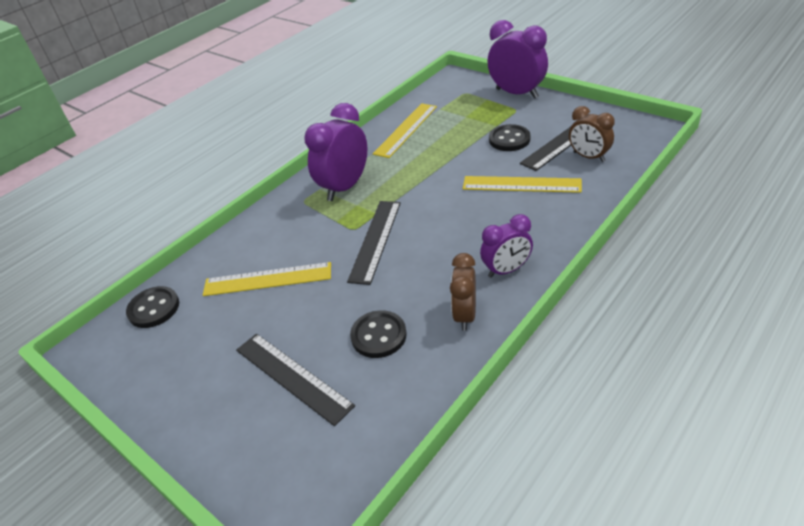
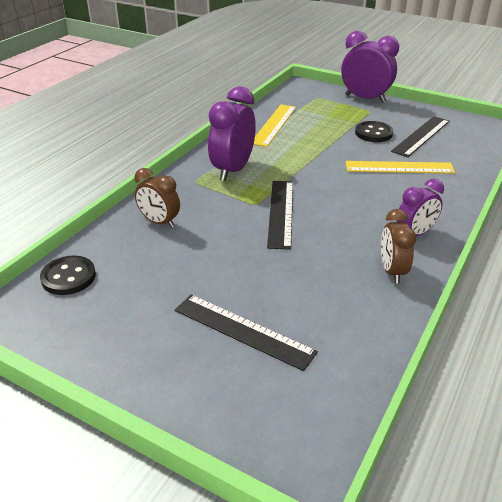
camera: 15 degrees left, 5 degrees down
yellow ruler [203,262,331,296] -> none
black button [350,310,407,358] -> none
brown clock [569,106,615,162] -> brown clock moved to [134,168,180,228]

